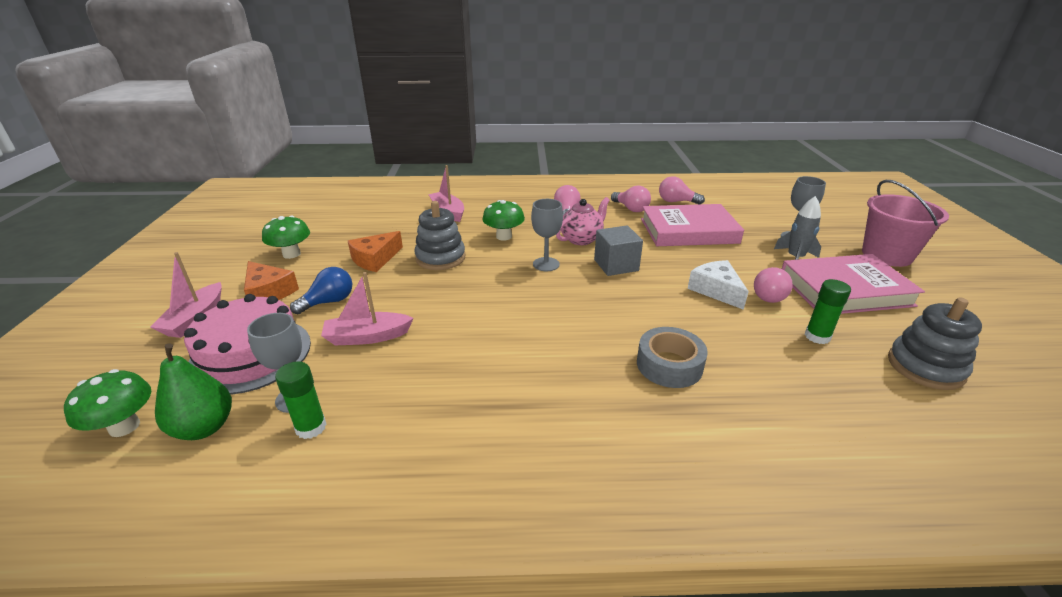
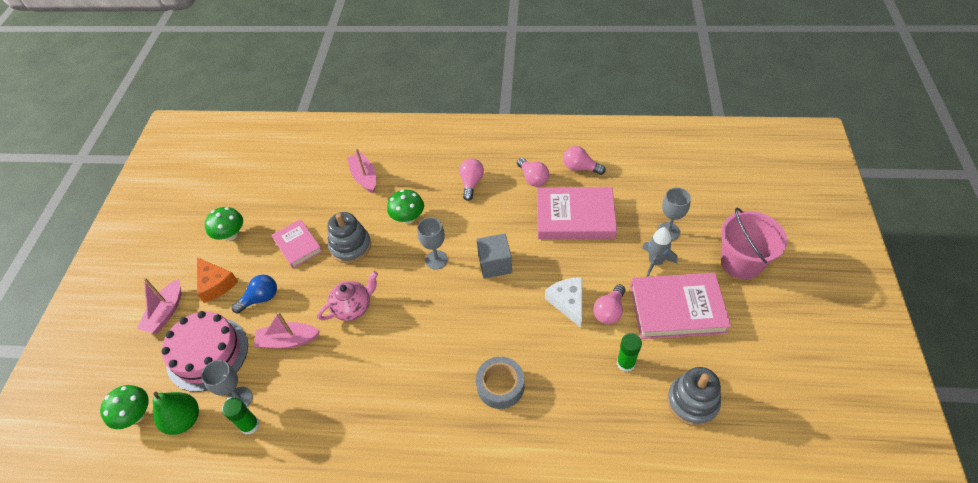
camera: 10 degrees right, 20 degrees up
orange cheese [348,231,403,272] -> pink book [272,219,323,268]
pink teapot [556,197,610,245] -> pink teapot moved to [317,271,378,321]

